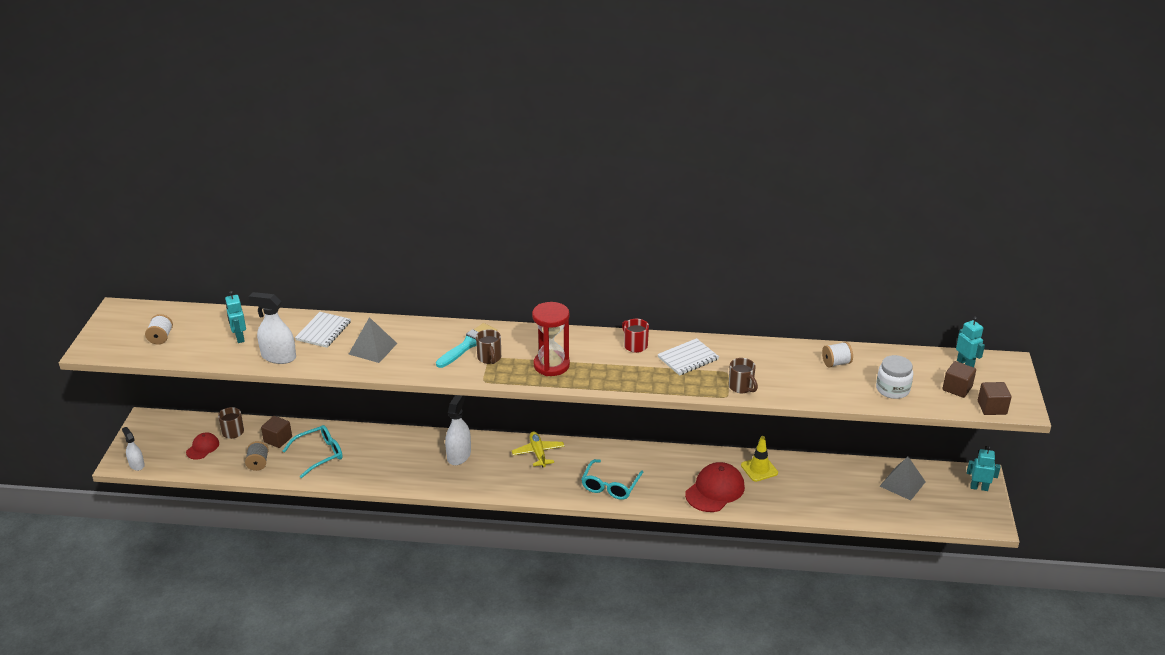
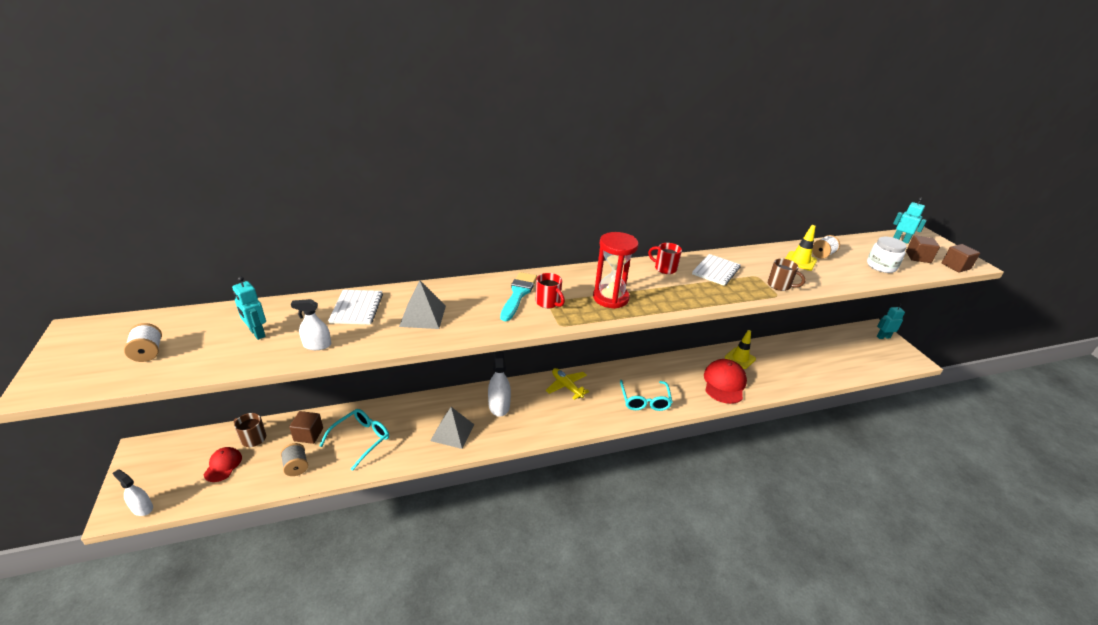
camera: 25 degrees left, 0 degrees up
white spray bottle [249,292,296,364] -> white spray bottle [291,299,331,350], size x0.62
brown mug [476,329,501,364] -> red mug [536,273,565,308]
grey pyramid [880,457,926,500] -> grey pyramid moved to [430,407,474,449]
none -> yellow traffic cone [785,225,817,271]

